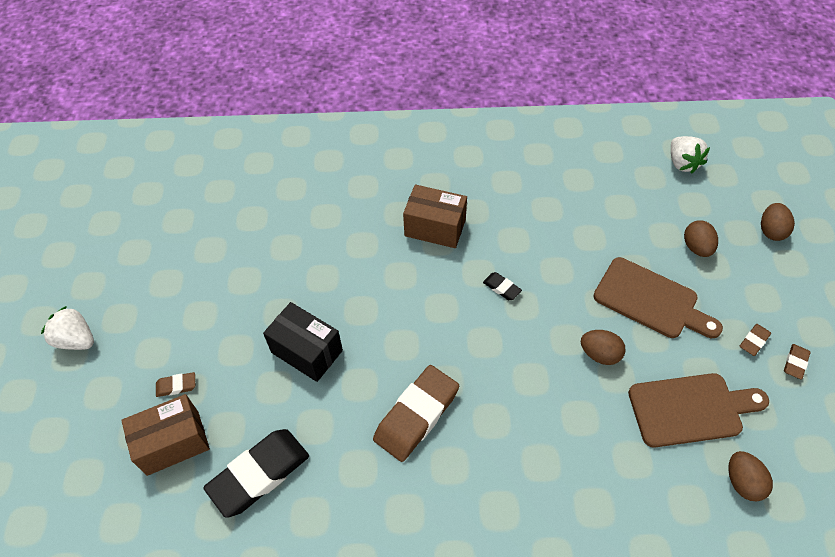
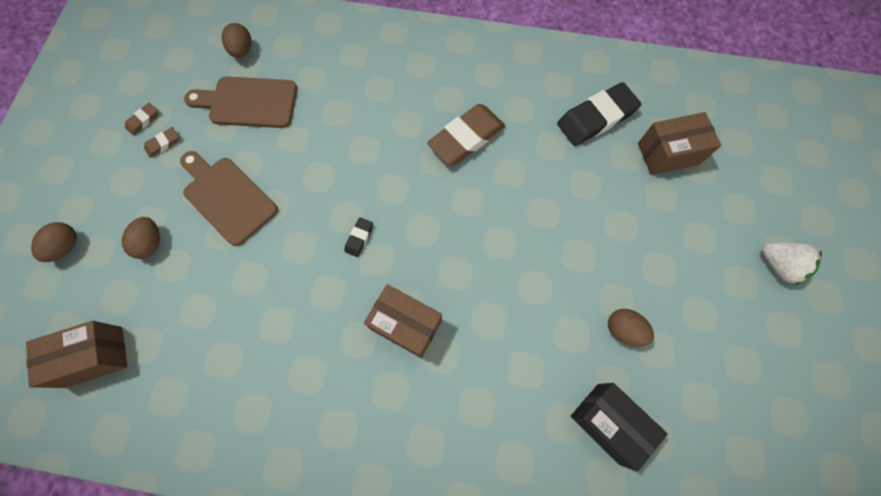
camera: 170 degrees left, 15 degrees up
brown eraser [156,372,195,397] -> none
black box [263,302,343,382] -> black box moved to [571,383,668,472]
black eraser [483,272,522,300] -> black eraser turned 60 degrees clockwise [344,217,373,257]
brown egg [581,330,626,365] -> brown egg moved to [608,309,654,346]
white strawberry [671,136,710,174] -> brown box [26,321,127,388]

